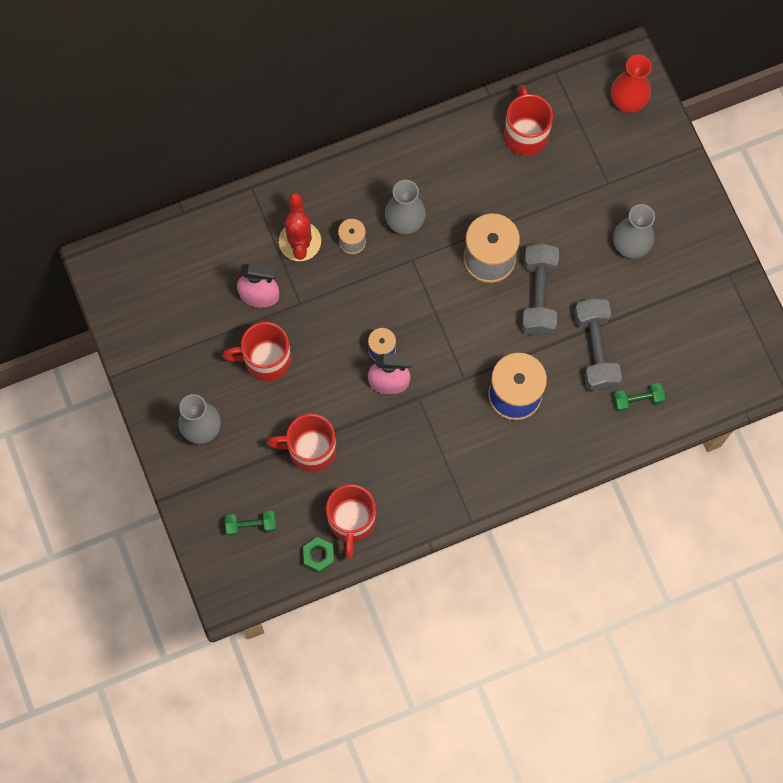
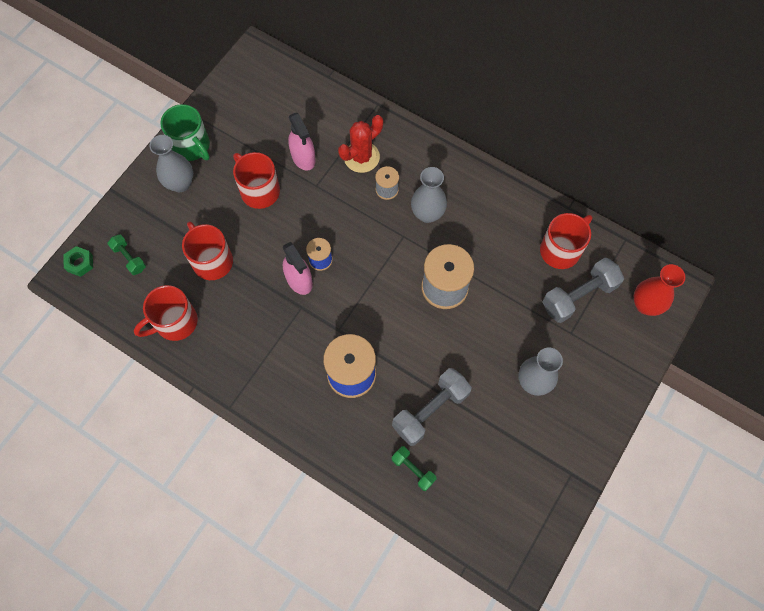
camera: 55 degrees right, 5 degrees down
green nut [303,537,334,573] -> green nut moved to [63,246,93,277]
grey dumbbell [522,243,559,336] -> grey dumbbell moved to [543,258,624,323]
none -> green mug [160,104,210,161]

